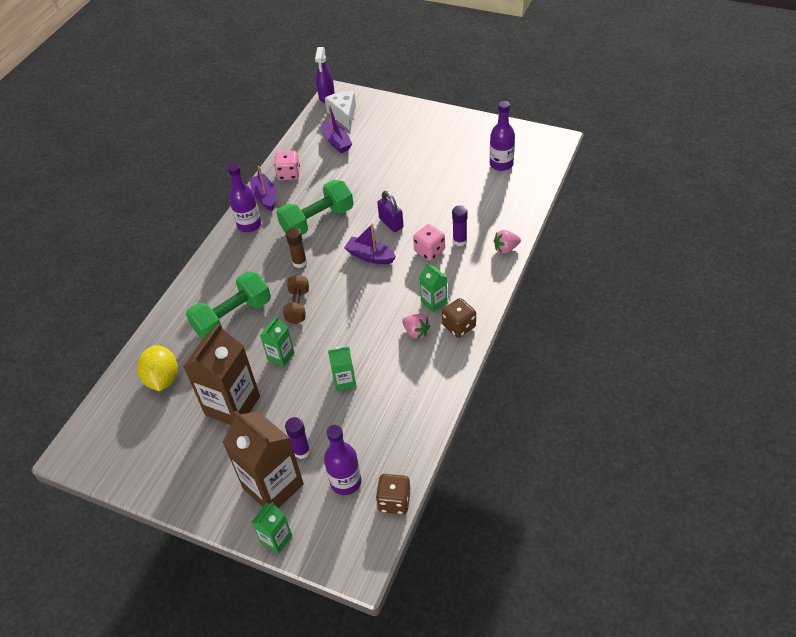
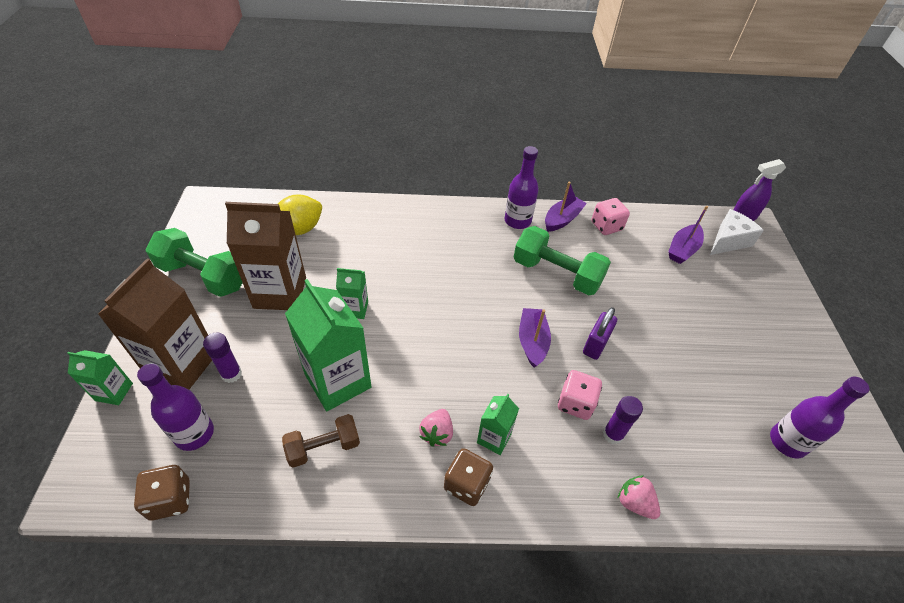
camera: 60 degrees right, 0 degrees up
green dumbbell [186,271,271,339] -> green dumbbell moved to [145,228,242,297]
brown dumbbell [283,274,309,324] -> brown dumbbell moved to [282,414,360,468]
brown glue stick [286,228,307,268] -> none
green carton [328,346,356,391] -> green carton [285,279,372,411], size x1.99

